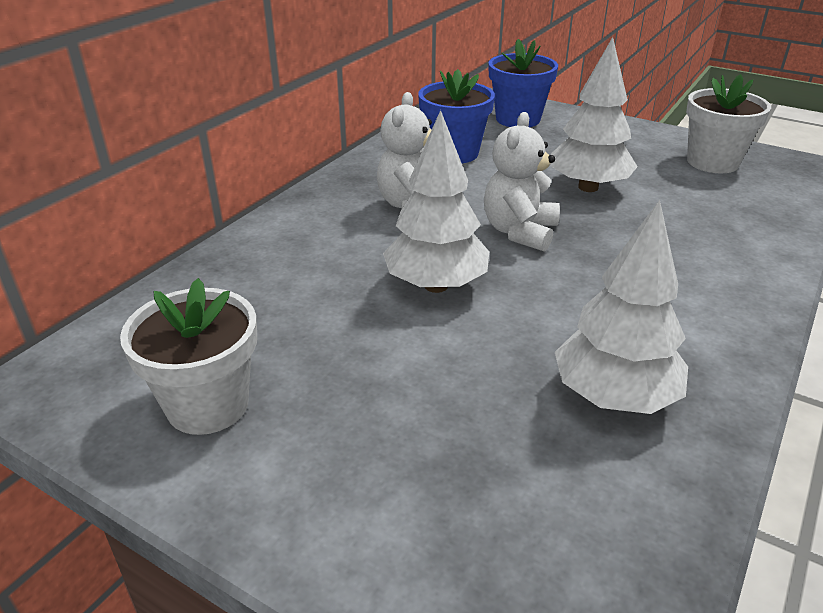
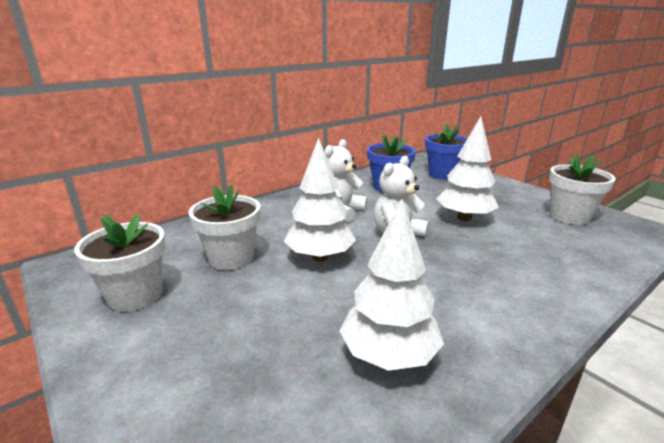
camera: 20 degrees right, 10 degrees down
none -> white flower pot [189,185,260,270]

